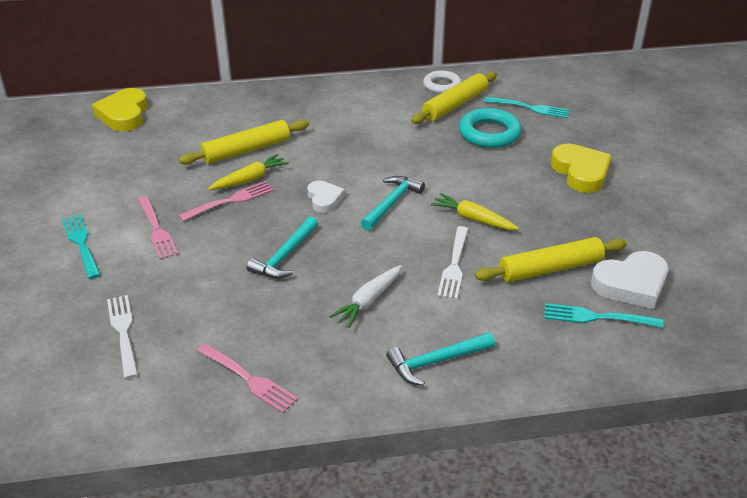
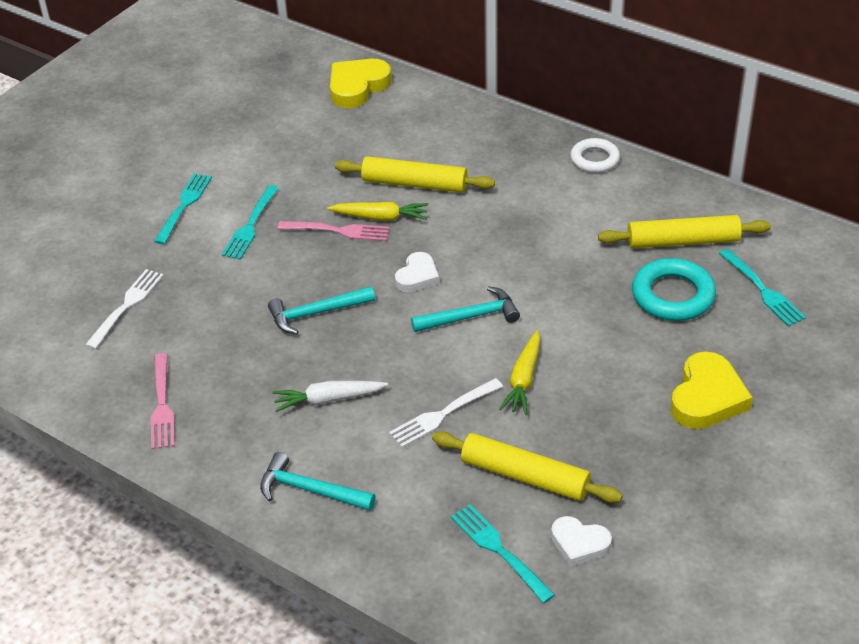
camera: 45 degrees right, 5 degrees up
pink fork [137,196,179,260] -> turquoise fork [222,185,279,260]
white ring [423,70,461,94] -> white ring moved to [570,138,620,173]
yellow carrot [431,193,519,230] -> yellow carrot turned 150 degrees counterclockwise [500,330,540,414]
white heart [591,251,669,309] -> white heart [551,516,612,567], size x0.61

